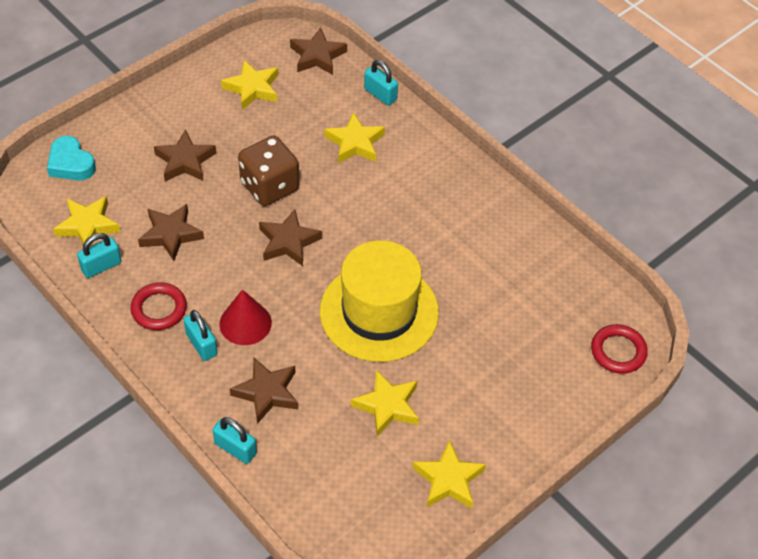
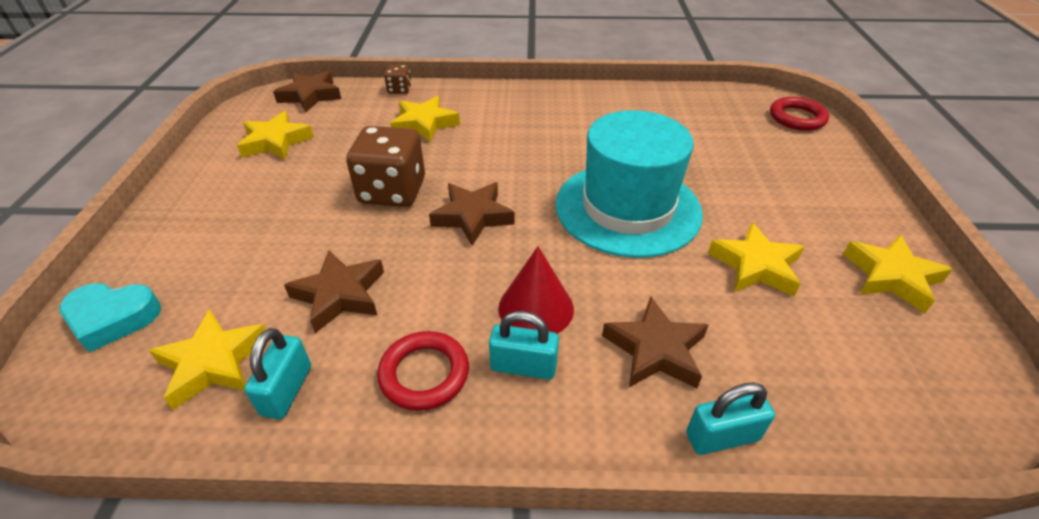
camera: 45 degrees left, 10 degrees down
brown star [154,129,216,182] -> none
yellow hat [320,240,439,362] -> turquoise hat [555,110,703,258]
turquoise padlock [364,60,398,105] -> brown dice [384,65,411,94]

